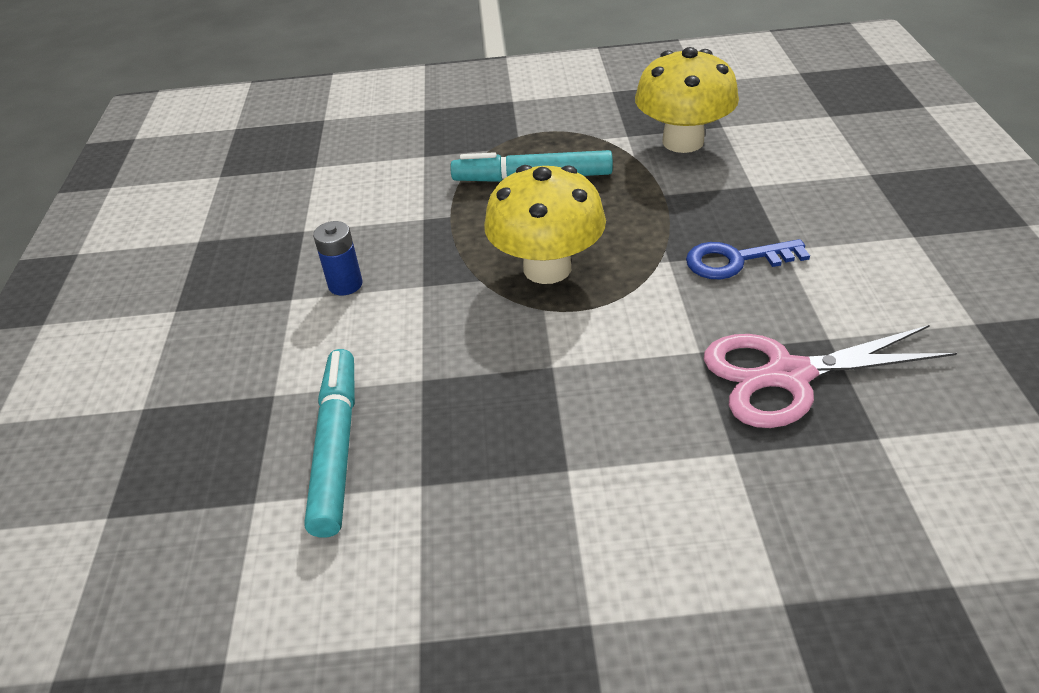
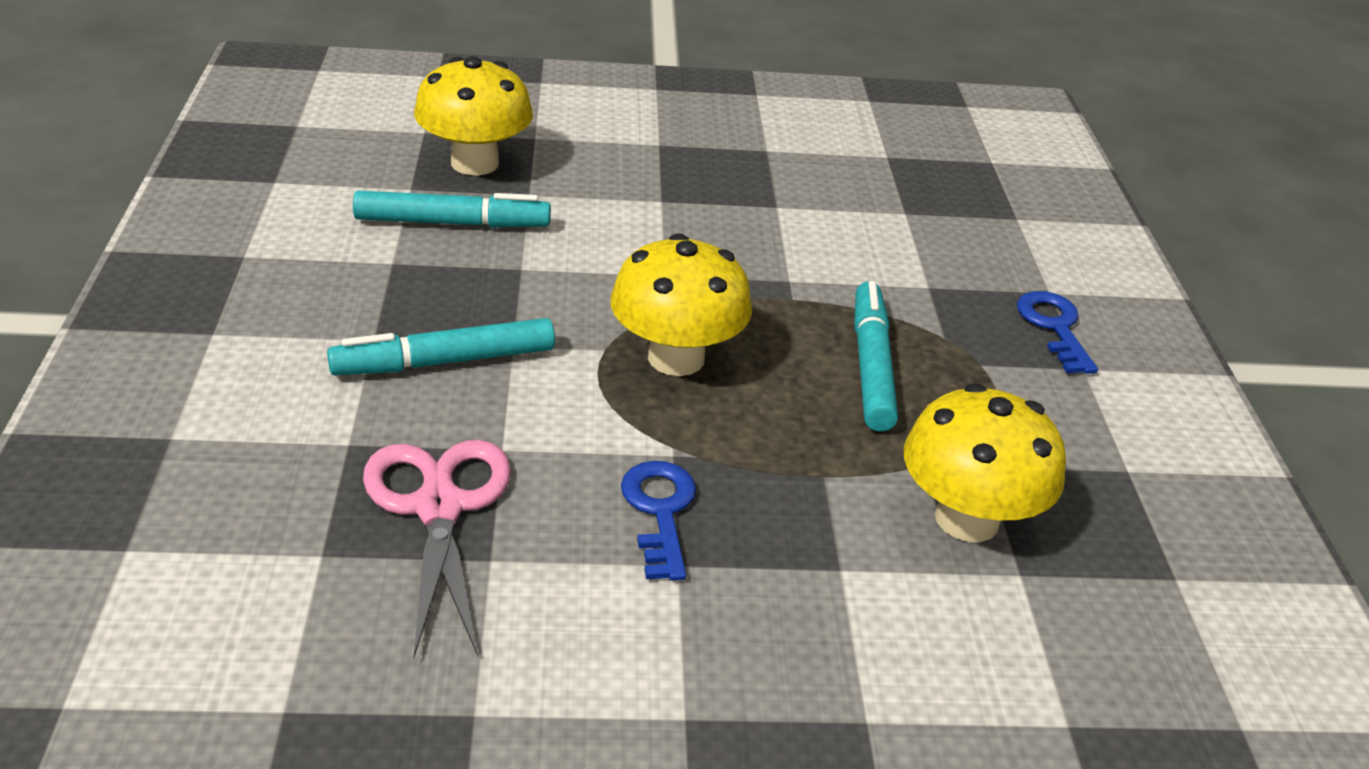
camera: 85 degrees right, 5 degrees down
blue battery [313,221,362,295] -> none
none -> turquoise marker [327,318,555,375]
none -> yellow mushroom [414,56,533,175]
none -> blue key [1017,291,1098,374]

